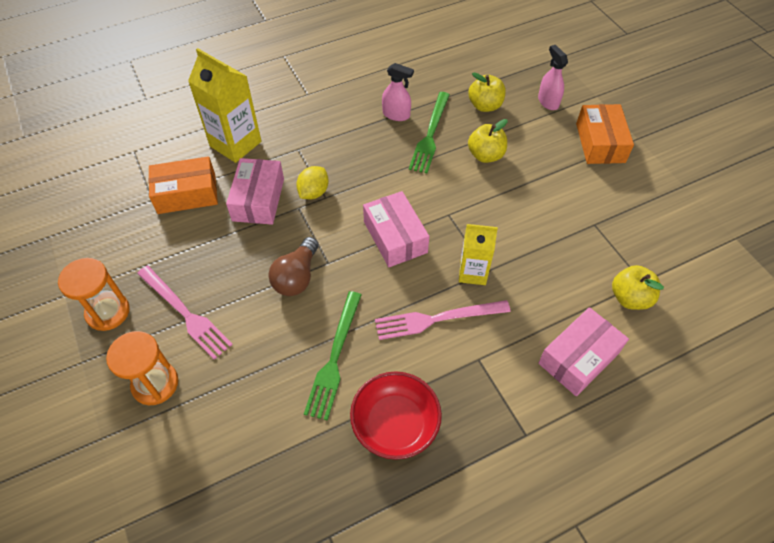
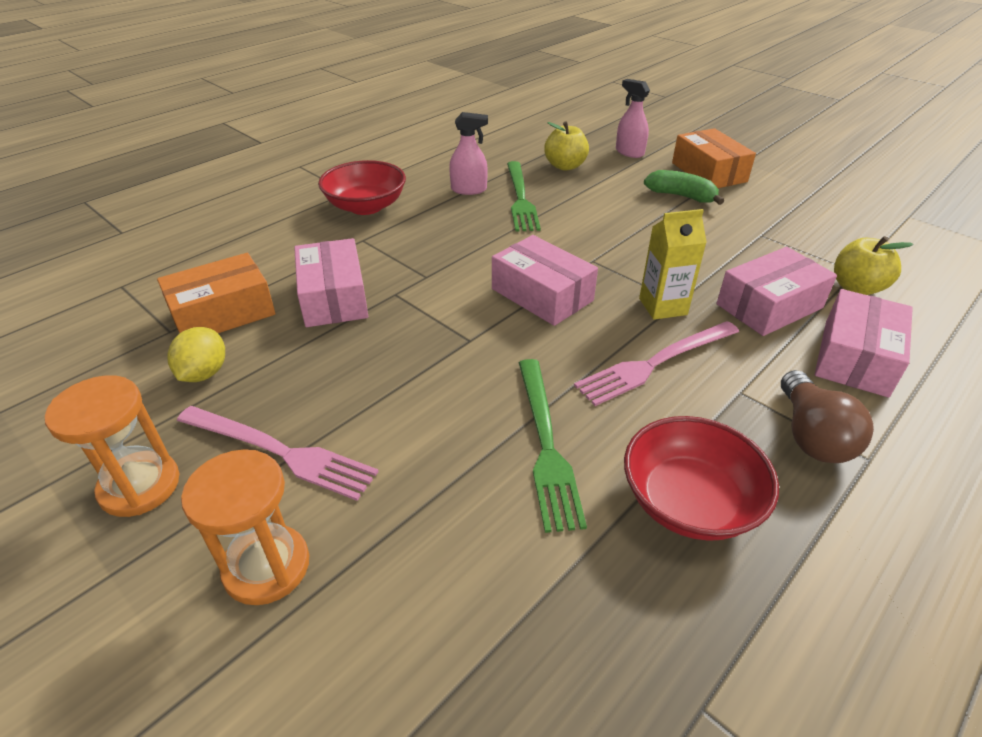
camera: 20 degrees left, 15 degrees down
yellow carton [188,48,261,163] -> none
brown light bulb [268,237,319,296] -> brown light bulb moved to [781,370,874,463]
yellow lemon [296,166,329,199] -> yellow lemon moved to [167,327,225,382]
yellow apple [468,119,508,163] -> none
none -> red bowl [318,160,406,215]
none -> green banana [644,170,724,205]
none -> pink box [717,247,837,336]

